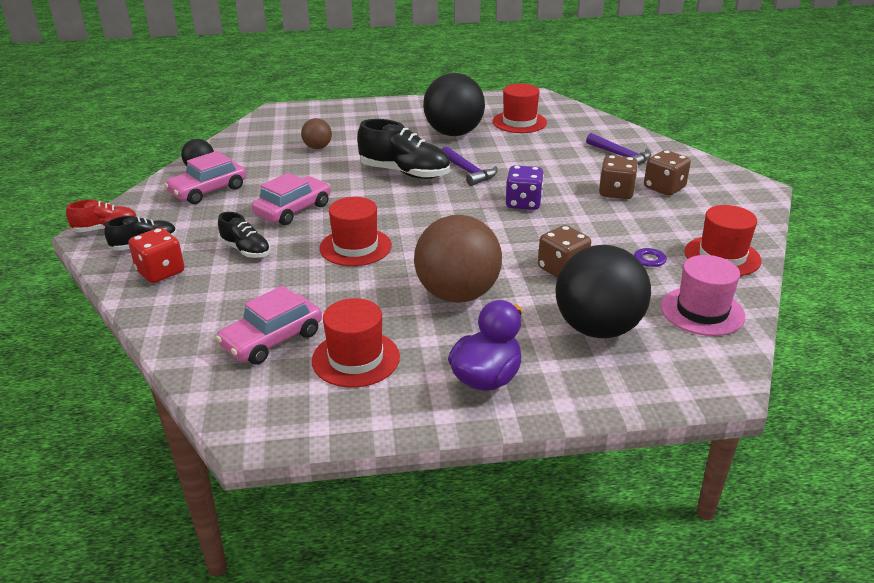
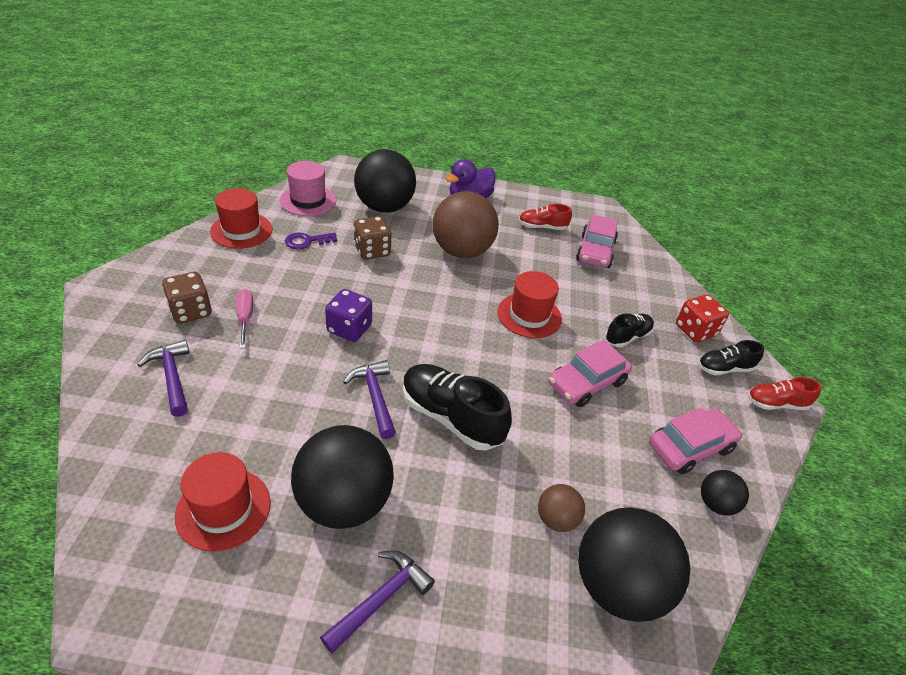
camera: 170 degrees left, 10 degrees up
pink car [216,286,322,365] -> pink car turned 135 degrees clockwise [576,214,618,268]
black shoe [218,212,271,258] -> black shoe turned 90 degrees clockwise [605,313,654,347]
red hat [312,298,400,388] -> red shoe [519,204,572,230]
brown dice [599,155,638,199] -> pink screwdriver [236,289,253,348]
none -> purple hammer [320,550,435,653]
none -> black ball [578,507,690,622]

